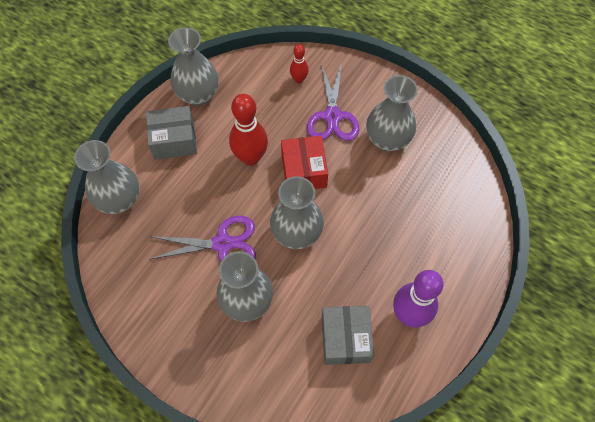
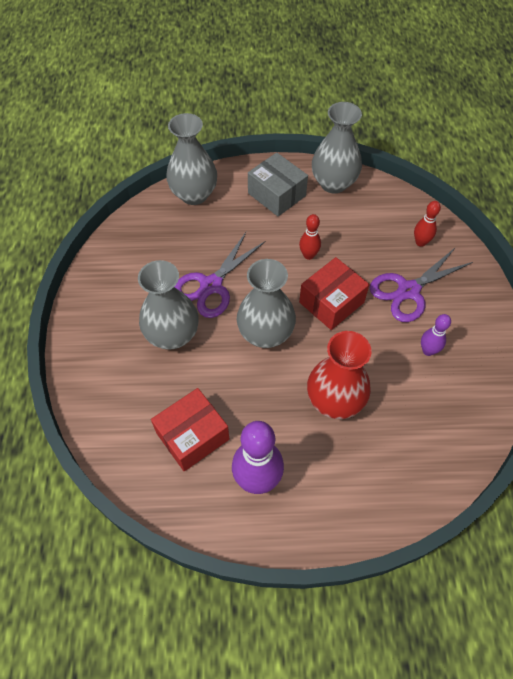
camera: 55 degrees right, 5 degrees down
purple scissors [149,216,256,262] -> purple scissors turned 75 degrees clockwise [174,232,265,318]
red bowling pin [229,94,268,166] -> red bowling pin [299,214,321,260], size x0.53
grey box [322,306,374,365] -> red box [151,388,229,472]
grey vase [366,75,418,151] -> purple bowling pin [421,314,451,356]
none -> red vase [307,331,372,419]

